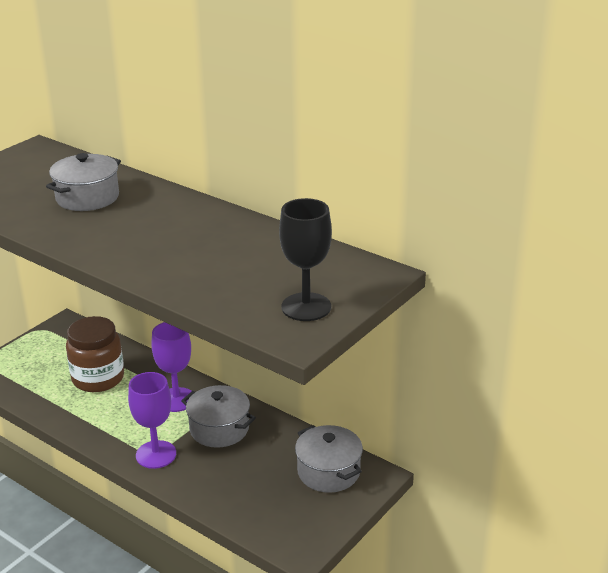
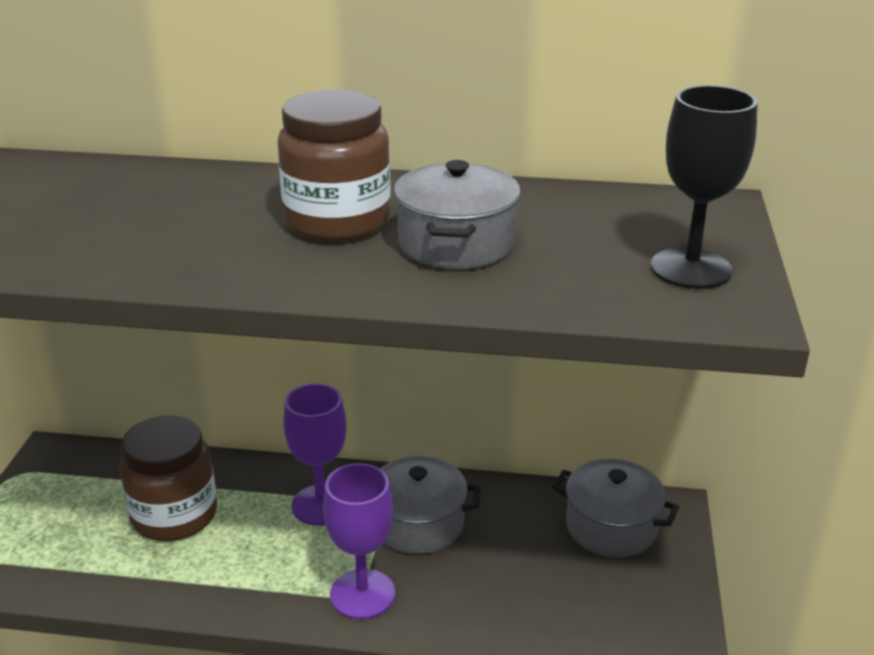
camera: 30 degrees left, 0 degrees up
grey pot [46,153,121,211] -> grey pot moved to [394,160,521,269]
none -> brown jar [278,90,391,242]

